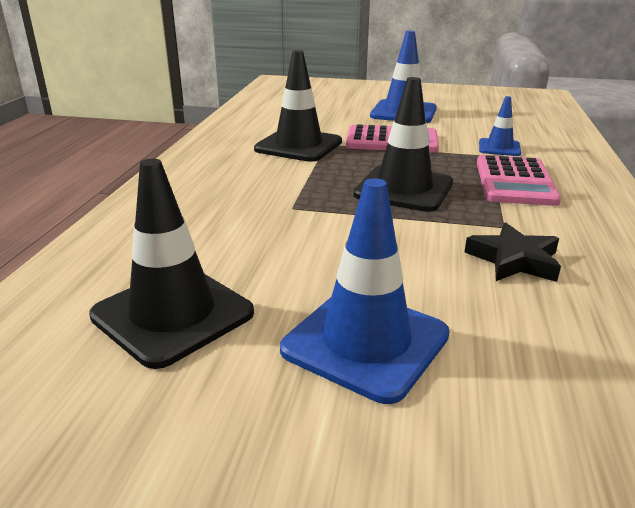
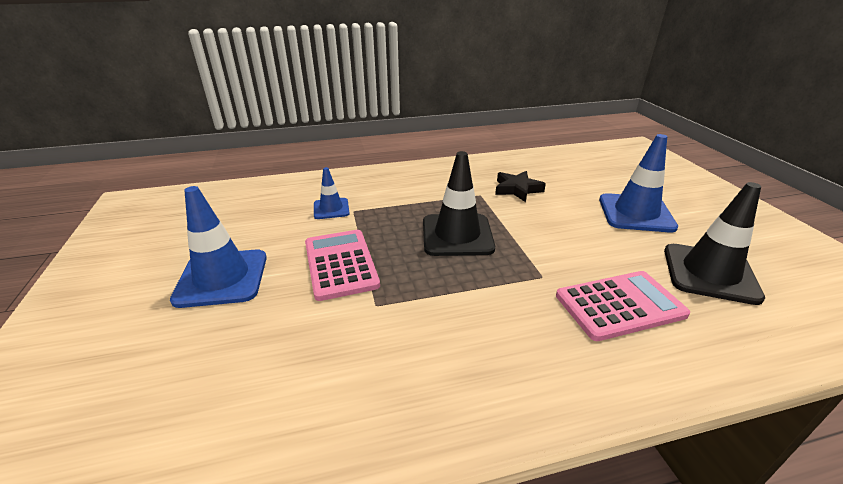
camera: 115 degrees left, 5 degrees up
black traffic cone [254,50,342,162] -> none
pink calculator [477,155,561,206] -> pink calculator moved to [556,271,690,341]

